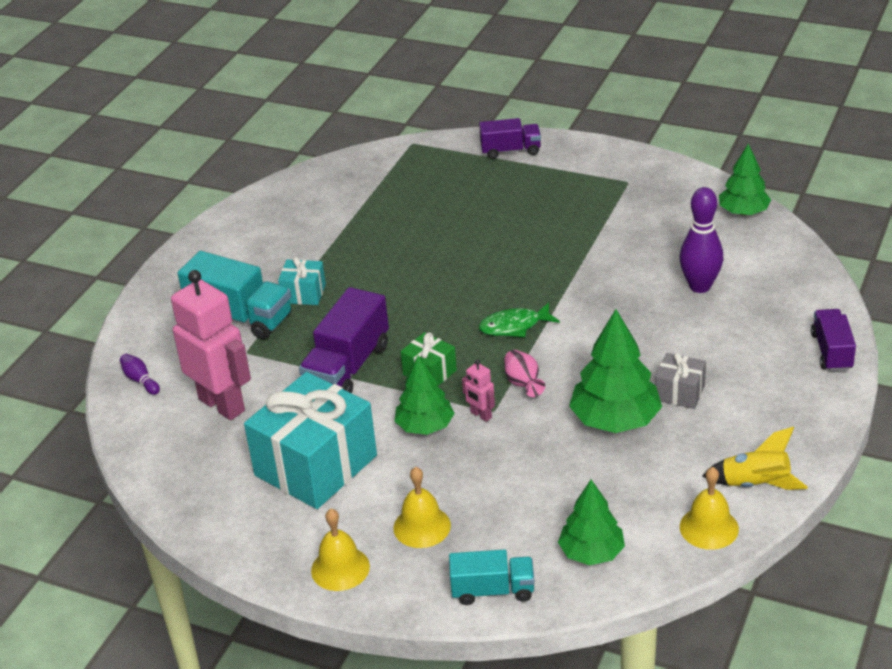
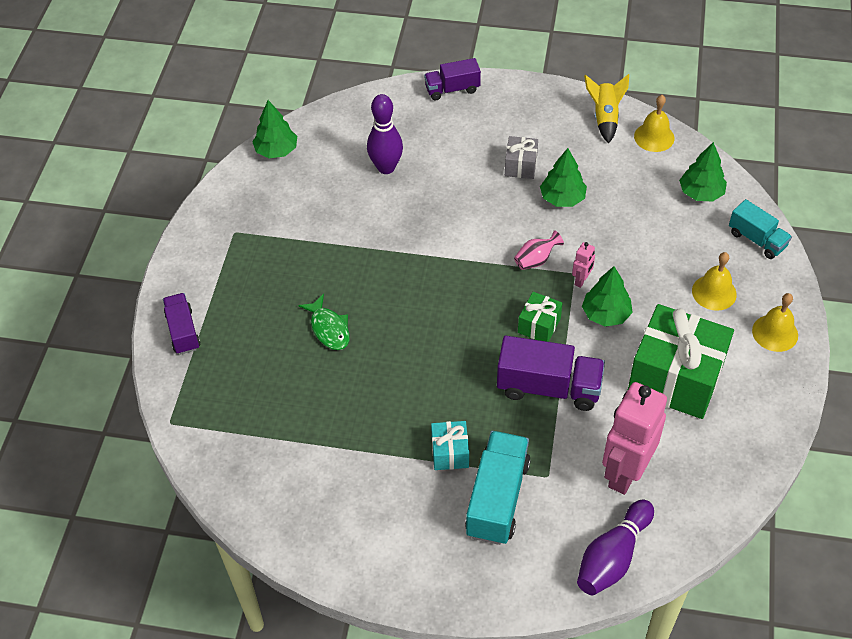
camera: 105 degrees left, 15 degrees up
purple bowling pin [120,354,160,395] -> purple bowling pin [577,500,654,595], size x2.01
turquoise gift [244,372,377,509] -> green gift [627,304,734,419]
turquoise truck [449,550,535,605] -> turquoise truck turned 150 degrees clockwise [729,199,792,259]
green fish [479,302,560,337] -> green fish moved to [298,294,350,350]
green tree [569,309,662,433] -> green tree [540,148,587,207], size x0.66

